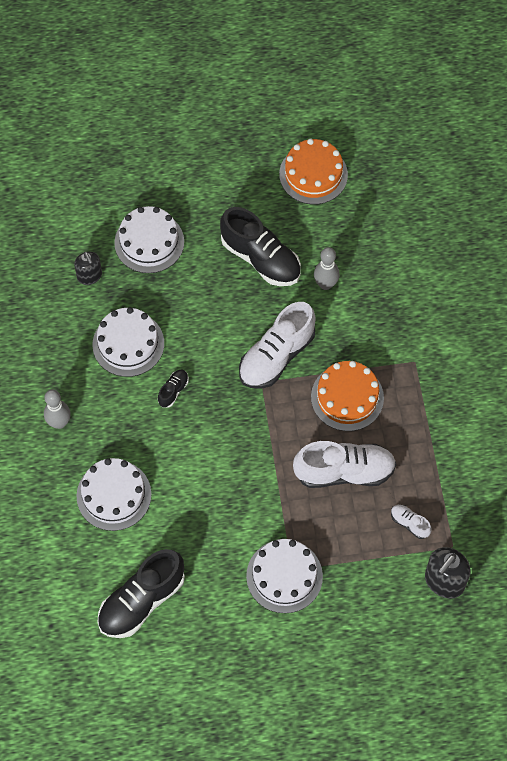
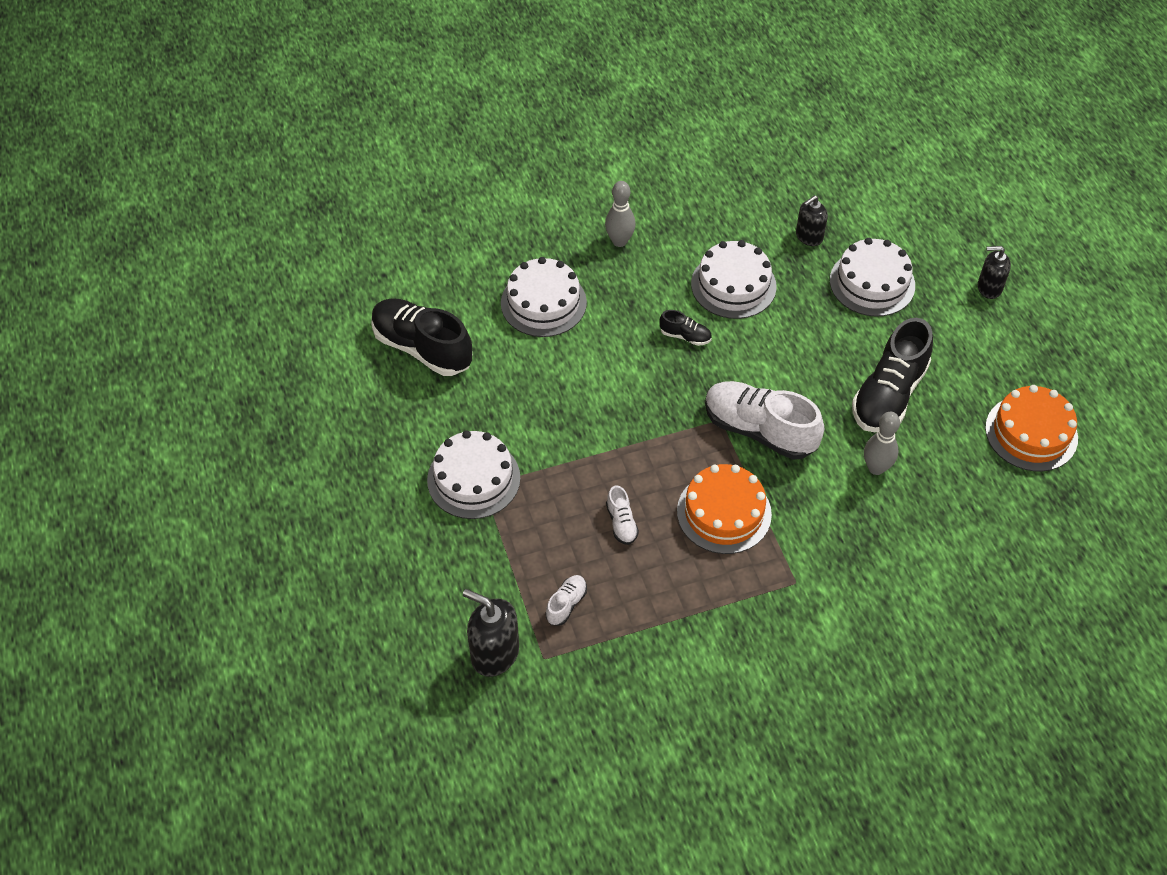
camera: 80 degrees right, 10 degrees down
white shoe [293,441,397,488] -> white shoe [606,486,639,545], size x0.45
none -> black soap dispenser [978,246,1011,299]

